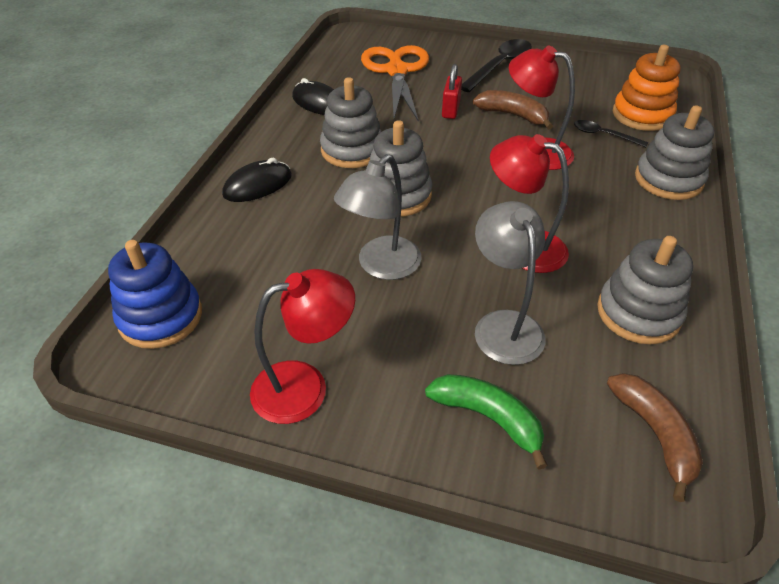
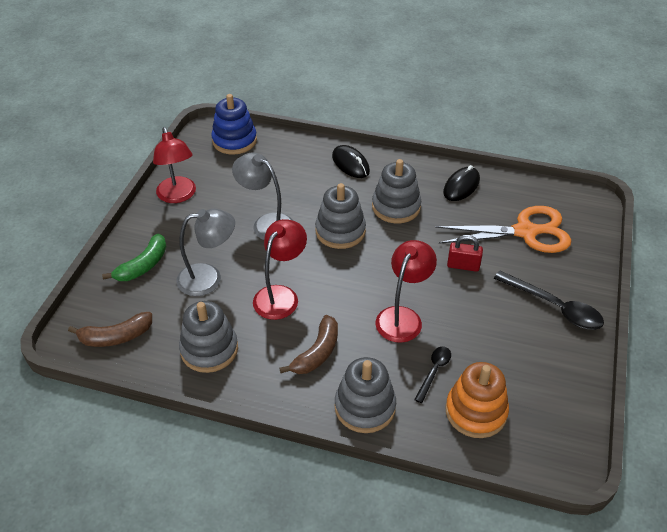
camera: 90 degrees right, 0 degrees up
brown banana [473,90,553,130] -> brown banana moved to [279,315,338,374]

